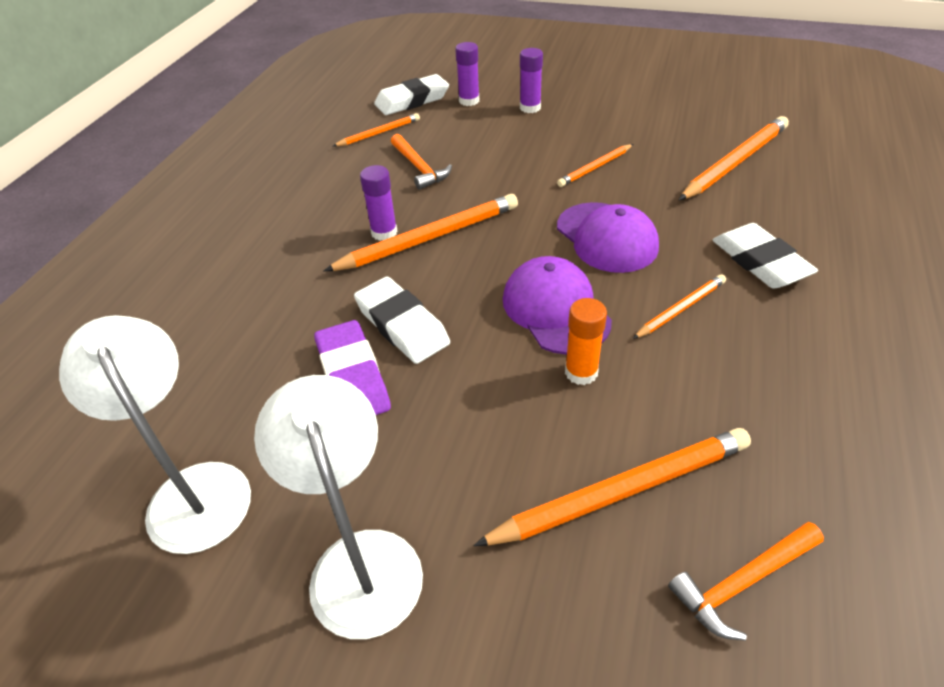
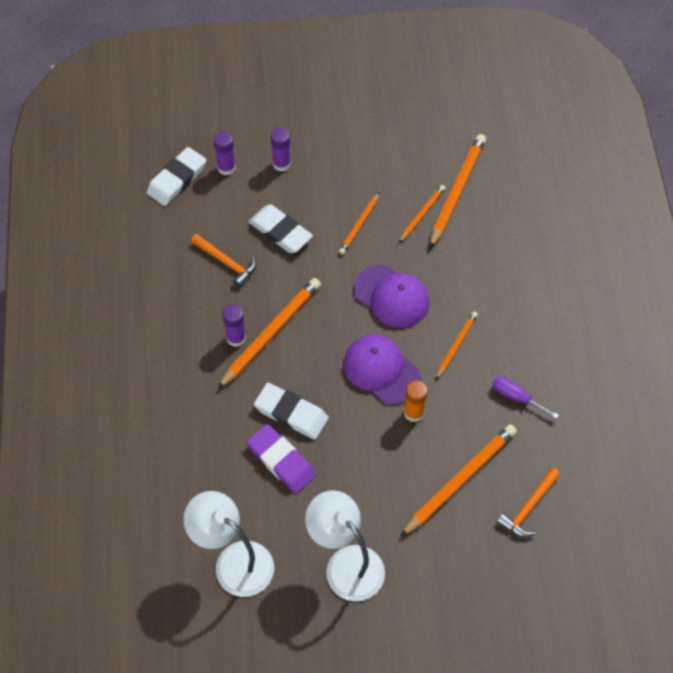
camera: 25 degrees left, 15 degrees up
orange pencil [333,113,420,146] -> orange pencil moved to [399,185,445,243]
white eraser [713,223,818,289] -> white eraser moved to [248,204,313,253]
none -> purple screwdriver [492,376,559,419]

